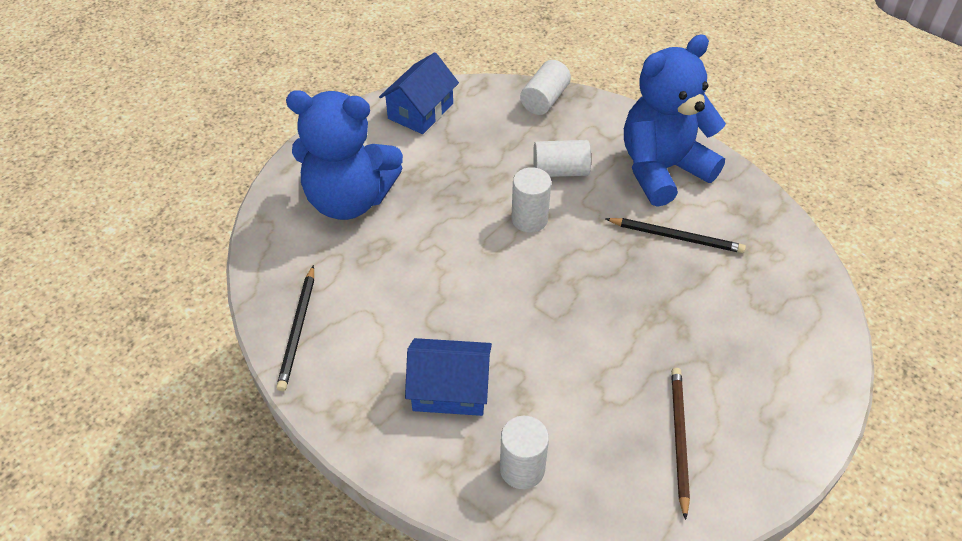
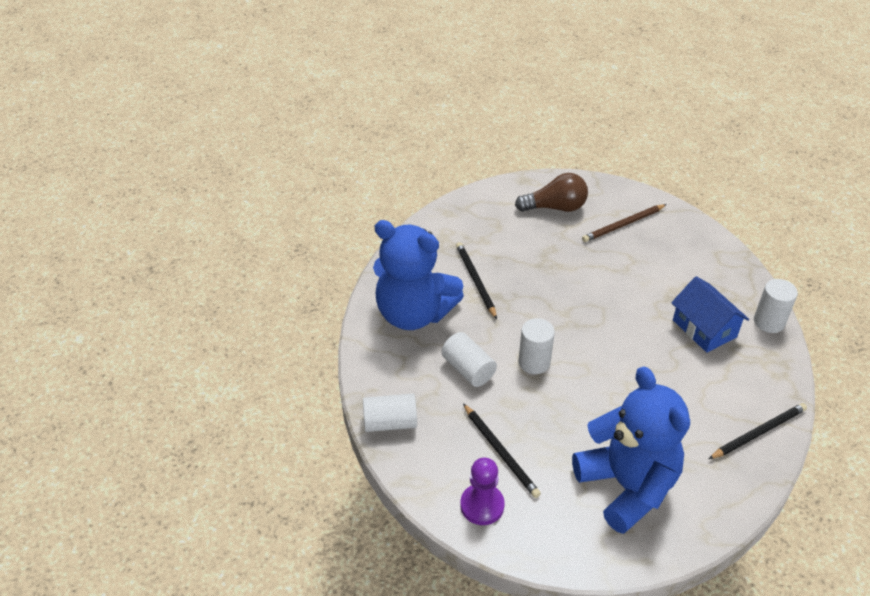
camera: 125 degrees left, 5 degrees down
blue house [379,52,459,134] -> purple pawn [460,458,505,525]
white cylinder [500,416,549,489] -> white cylinder moved to [754,279,798,333]
none -> black pencil [463,403,541,498]
none -> brown light bulb [515,173,588,212]

